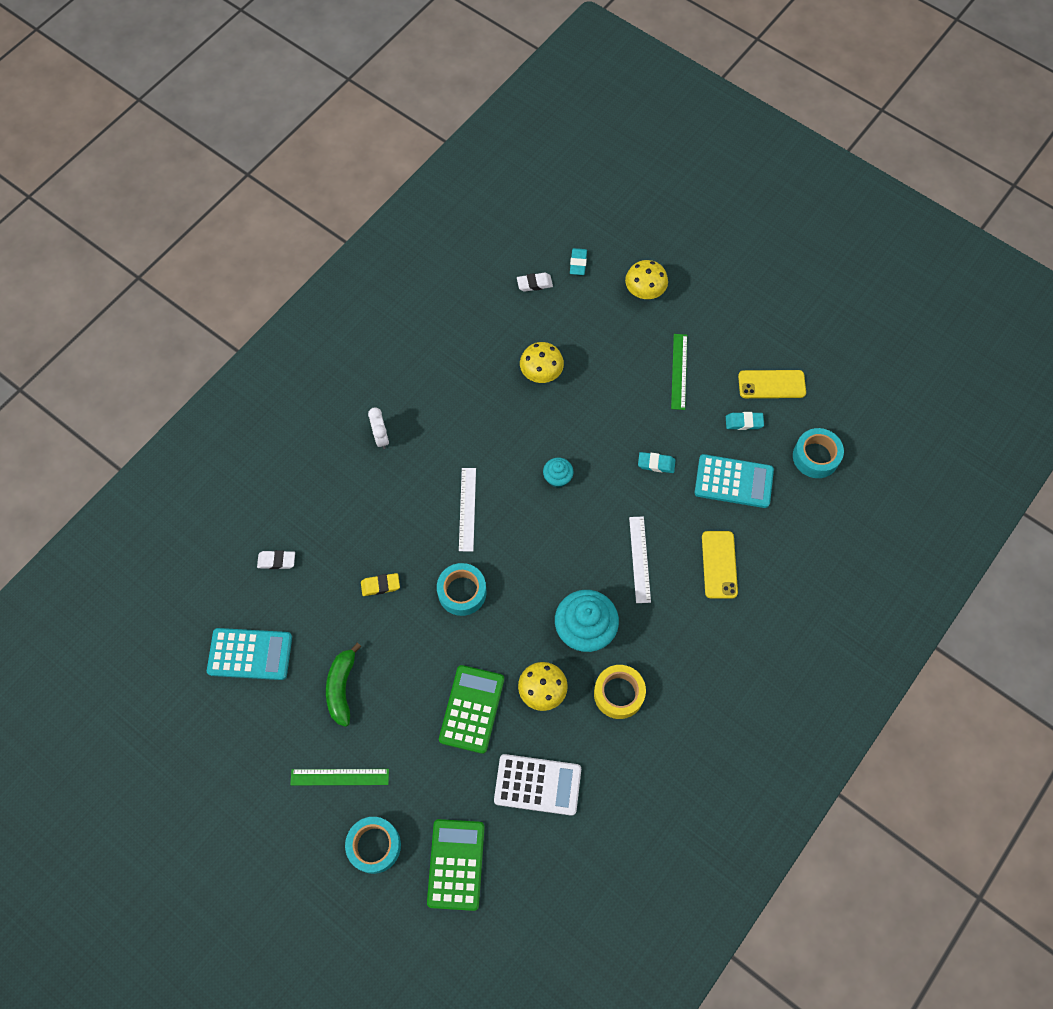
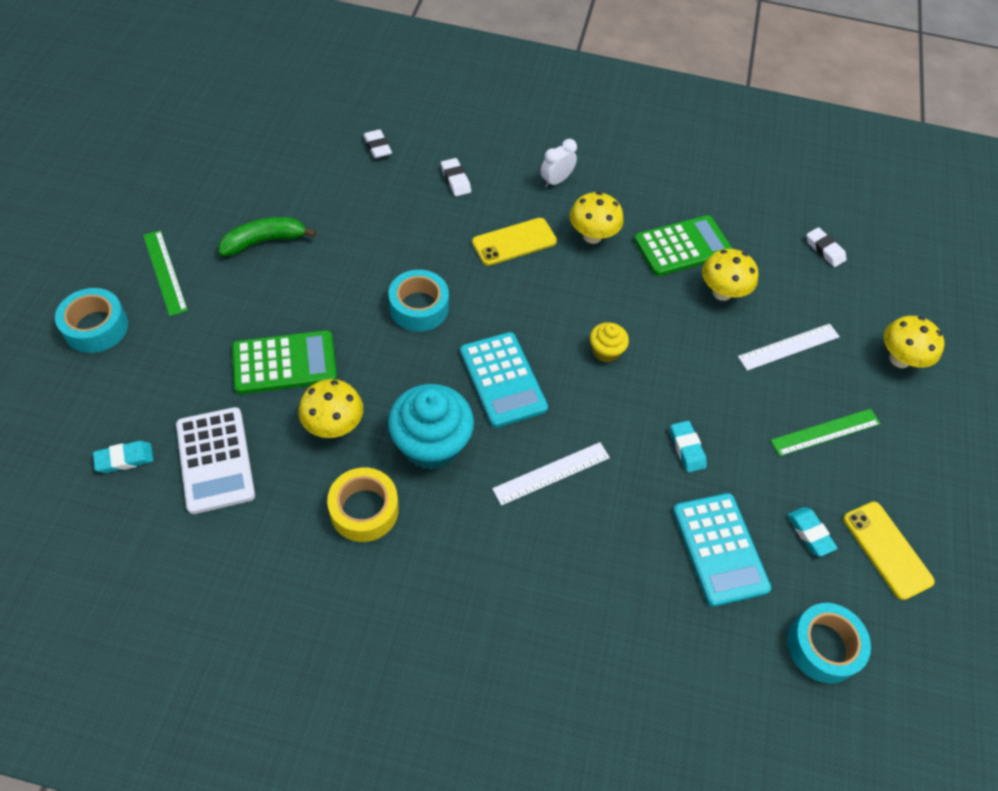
camera: 60 degrees right, 10 degrees down
turquoise calculator [207,628,292,680] -> turquoise calculator moved to [460,332,548,428]
yellow eraser [361,573,400,596] -> none
green calculator [427,819,485,911] -> green calculator moved to [634,215,733,276]
white ruler [459,468,476,551] -> white ruler moved to [738,324,840,371]
turquoise cupcake [543,457,573,488] -> yellow cupcake [590,322,629,362]
turquoise eraser [570,248,587,275] -> turquoise eraser moved to [93,441,153,473]
yellow phone [702,531,738,599] -> yellow phone moved to [472,218,557,266]
none -> white eraser [441,158,471,196]
none -> yellow mushroom [570,192,624,244]

